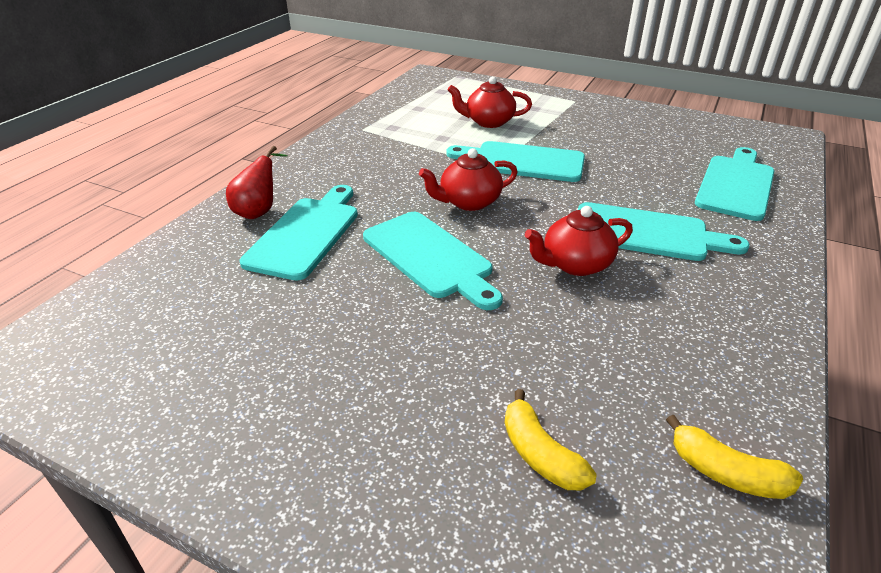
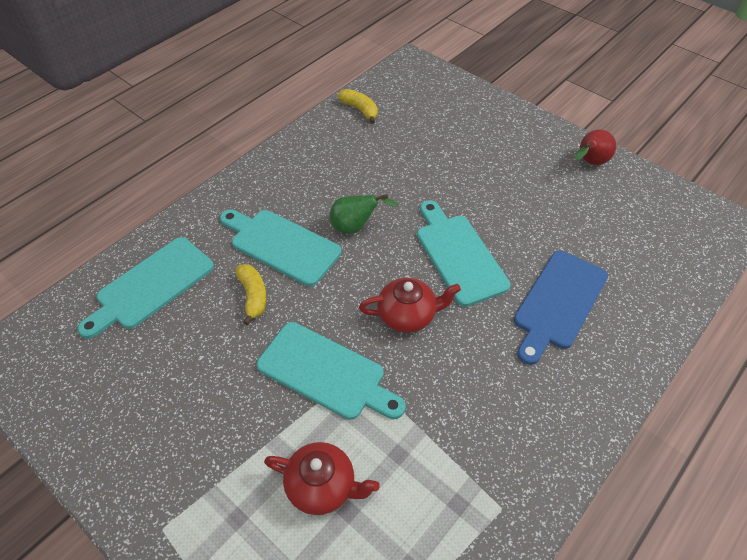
camera: 165 degrees left, 15 degrees up
red pear [226,146,288,219] -> red pear moved to [575,130,616,165]
turquoise cutting board [240,185,358,280] -> blue cutting board [514,251,608,365]
yellow banana [505,389,597,490] -> yellow banana moved to [235,264,267,325]
red teapot [525,206,633,276] -> green pear [330,194,399,234]

